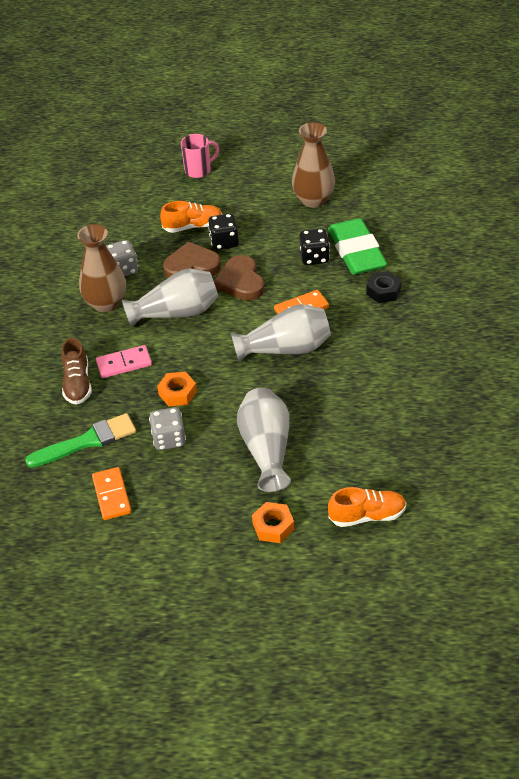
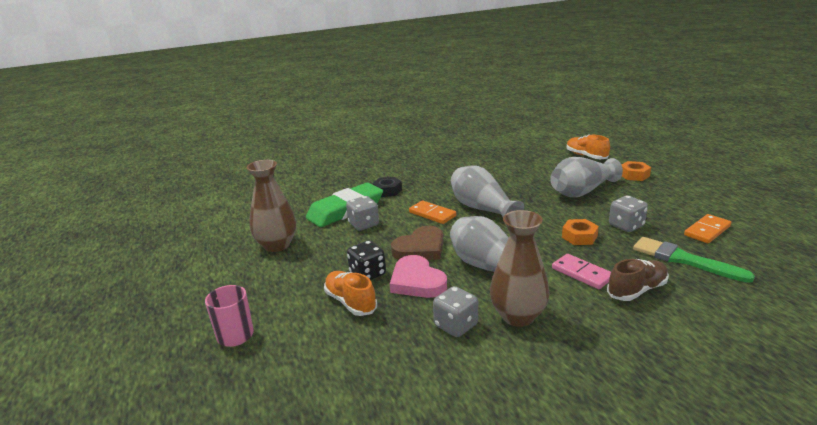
camera: 115 degrees left, 20 degrees down
brown heart [163,242,221,278] -> pink heart [390,255,447,298]
black dice [299,229,330,265] -> grey dice [346,196,379,230]

